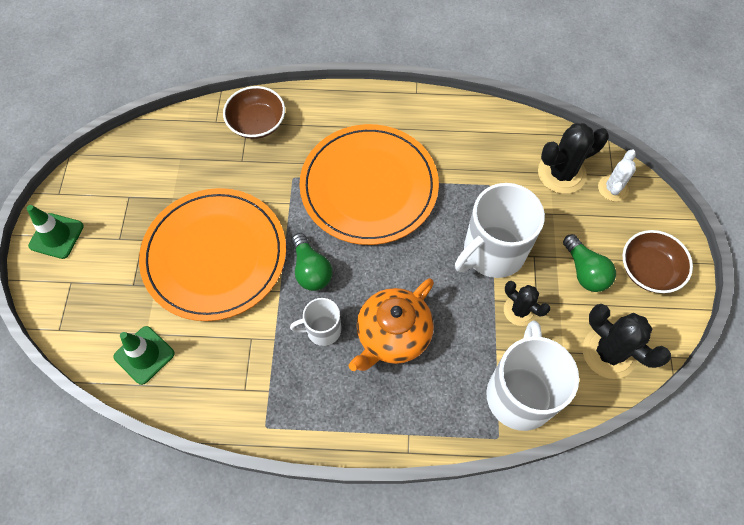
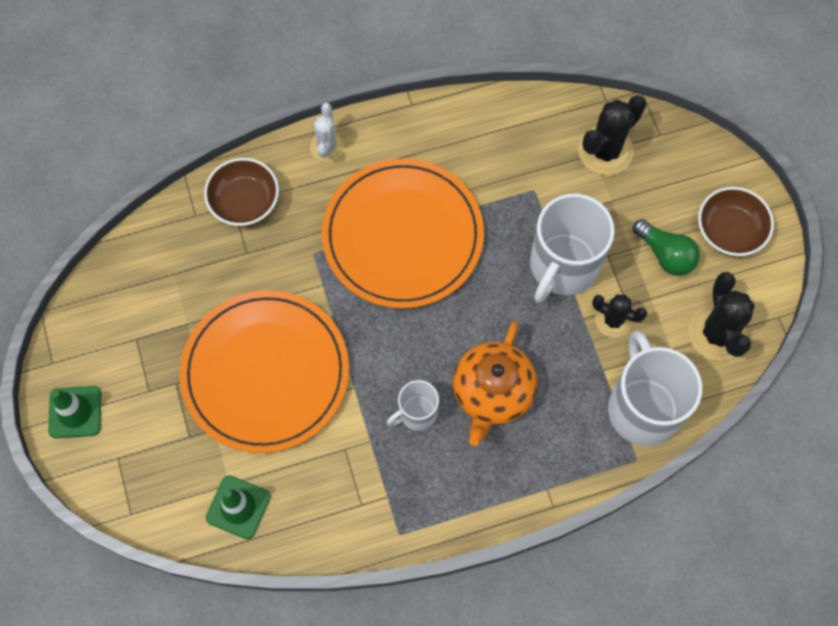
camera: 20 degrees left, 5 degrees up
green light bulb [292,233,332,291] -> none
black cactus [583,304,671,379] -> black cactus turned 60 degrees clockwise [688,272,755,361]
white cactus [598,149,636,201] -> white cactus moved to [310,103,344,162]

